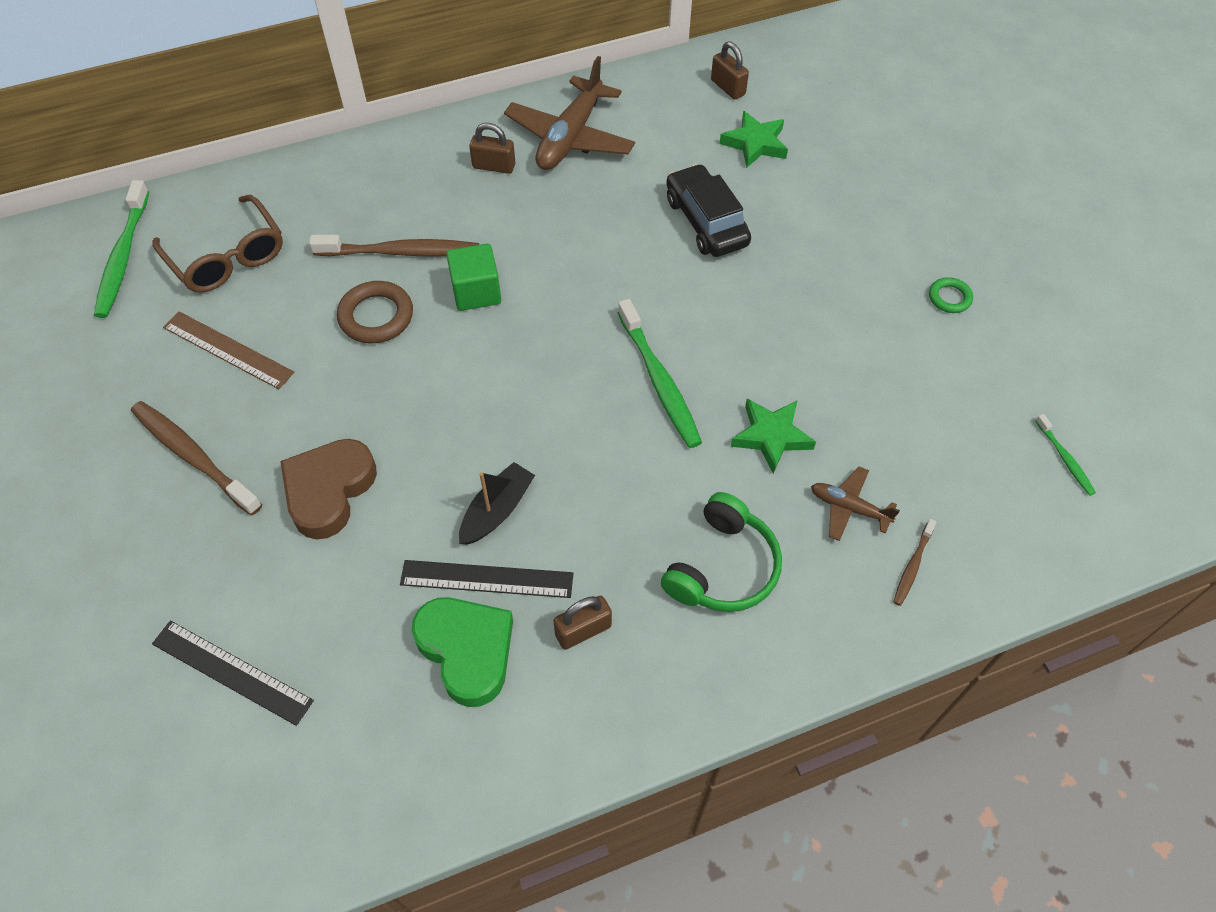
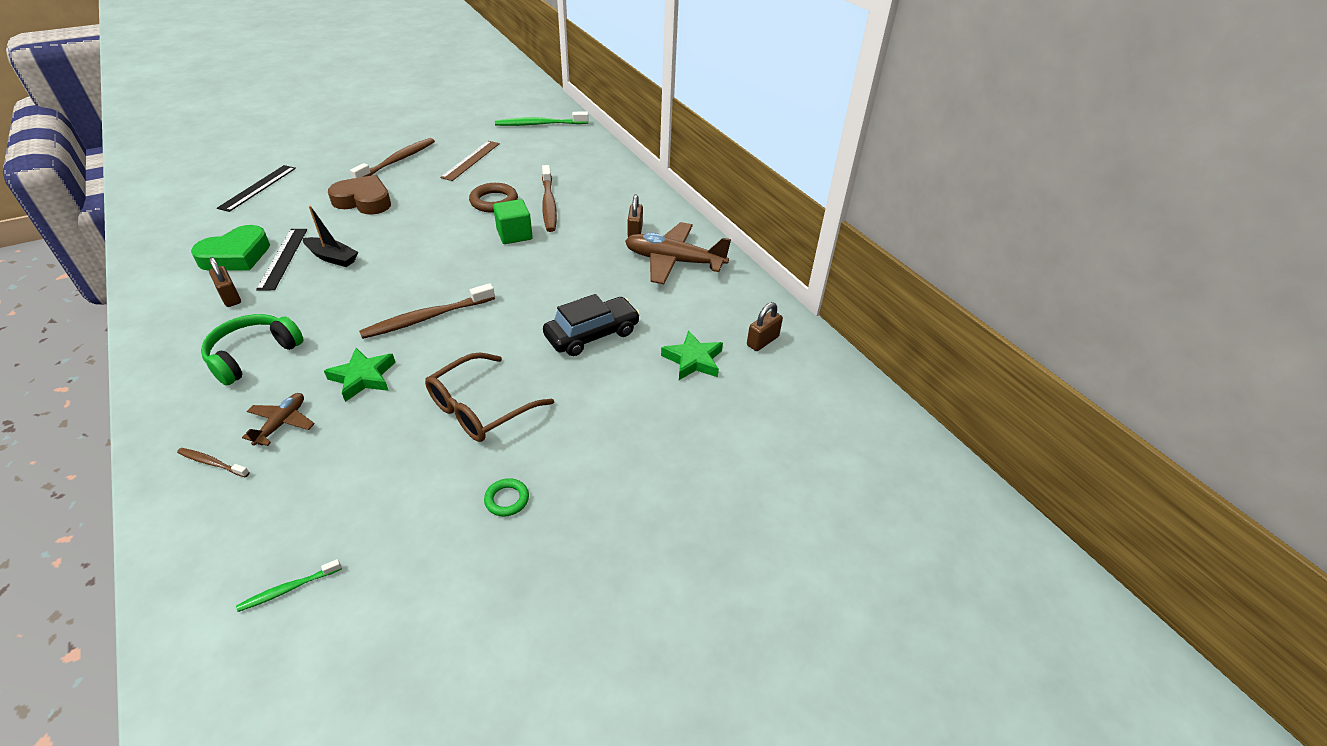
camera: 80 degrees right, 15 degrees down
brown glasses [152,195,283,293] -> brown glasses moved to [425,352,554,442]
green toothbrush [618,299,702,448] -> brown toothbrush [359,283,495,339]
green headphones [661,492,782,612] -> green headphones turned 105 degrees clockwise [201,314,304,386]

